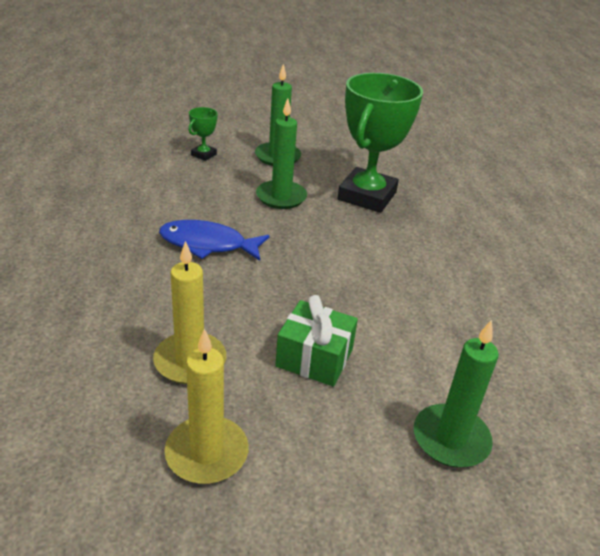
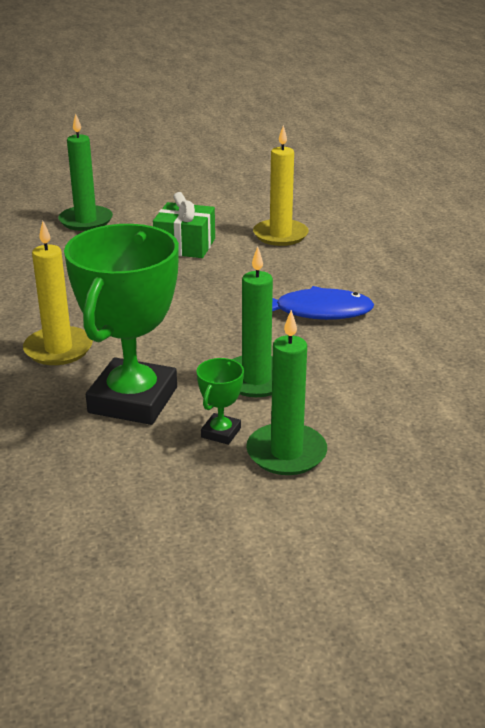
camera: 175 degrees right, 5 degrees down
yellow candle [164,328,249,484] -> yellow candle moved to [23,221,93,365]
green trophy [188,107,218,161] -> green trophy moved to [196,358,244,445]

